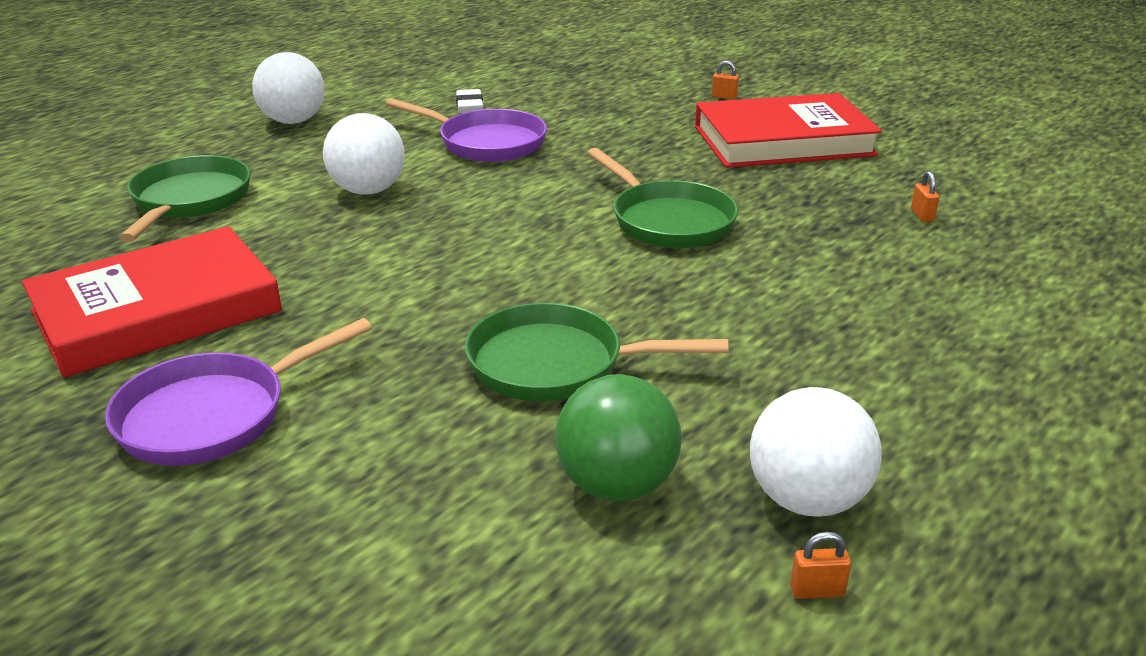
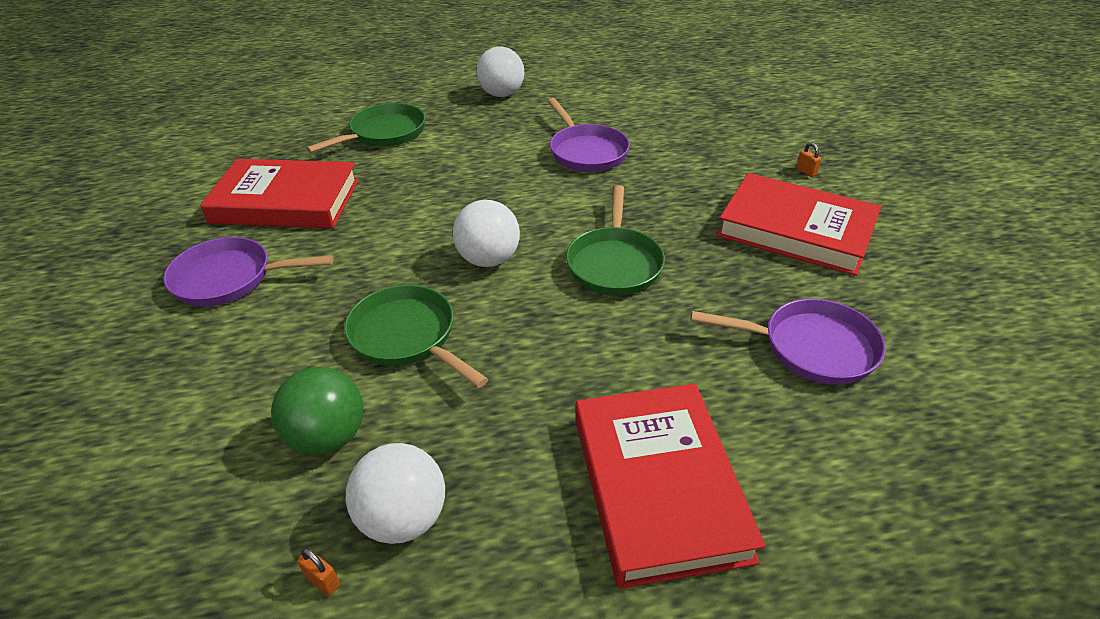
camera: 40 degrees right, 10 degrees up
white ball [323,113,405,195] -> white ball moved to [453,200,520,267]
white eraser [456,89,484,113] -> none
orange padlock [911,171,939,222] -> purple pan [691,299,886,385]
none -> red book [575,384,766,589]

